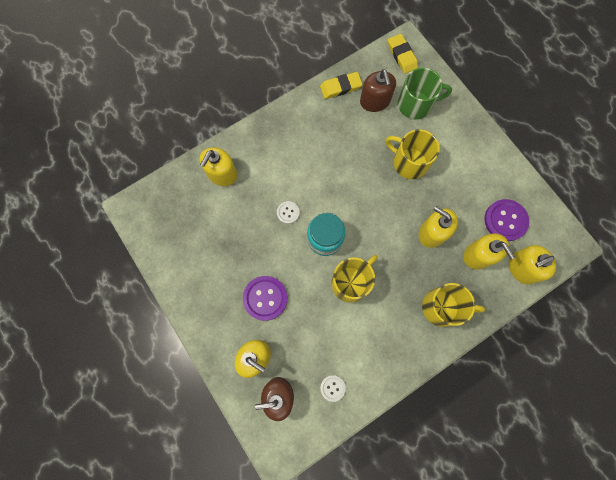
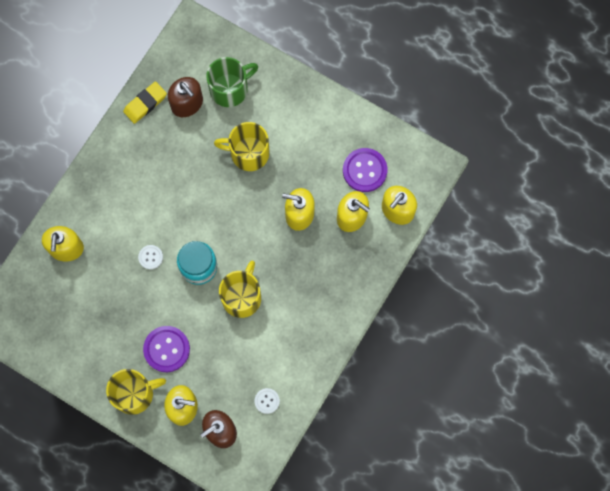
camera: 25 degrees left, 0 degrees up
yellow eraser [388,34,418,74] -> none
yellow mug [422,283,485,327] -> yellow mug moved to [106,369,166,415]

